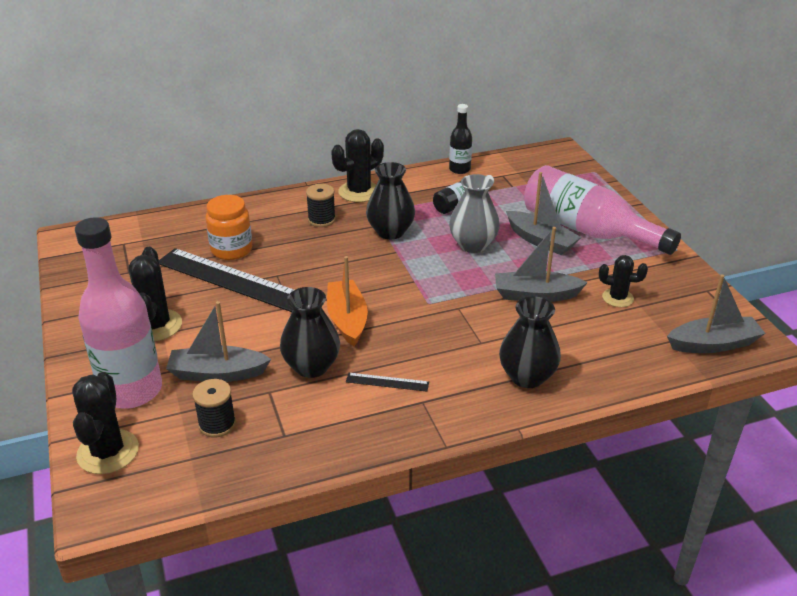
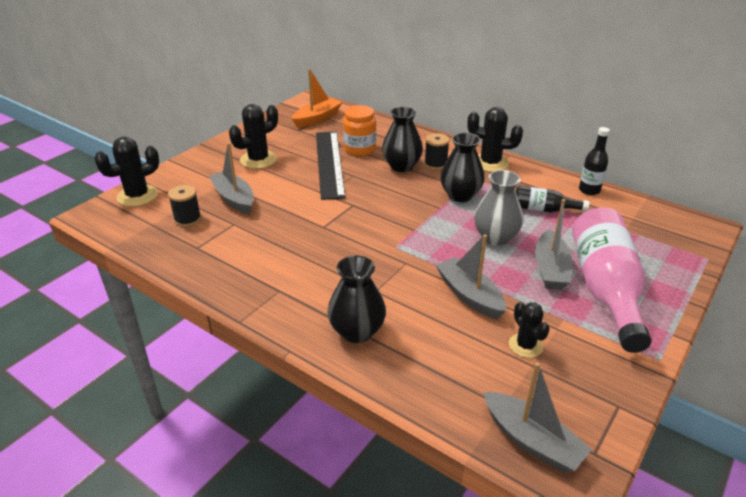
camera: 55 degrees right, 0 degrees up
pink bottle [75,217,162,409] -> none
black vase [280,287,340,378] -> black vase moved to [382,107,423,172]
orange boat [327,256,368,346] -> orange boat moved to [292,69,342,128]
black ruler [346,373,429,392] -> none

